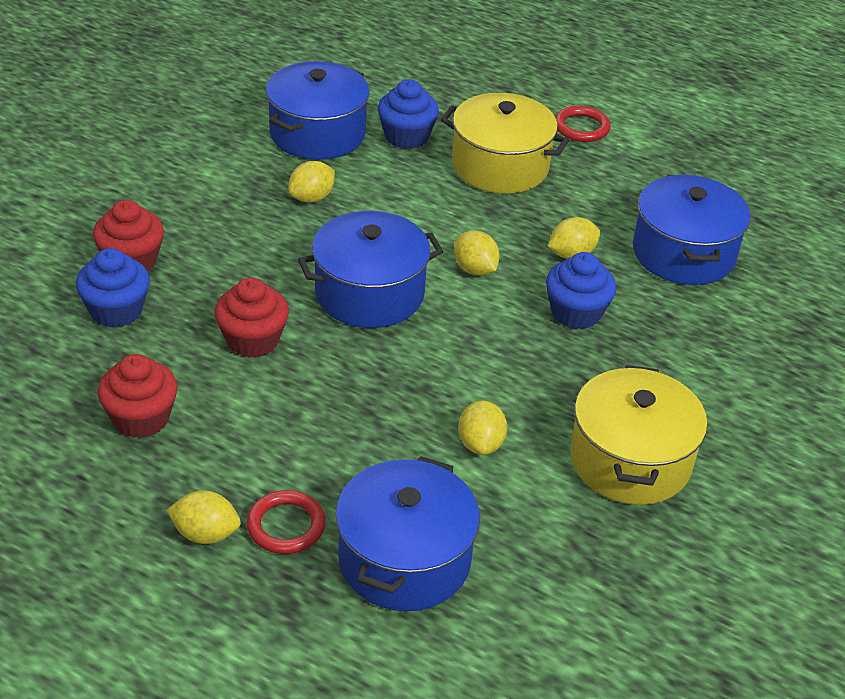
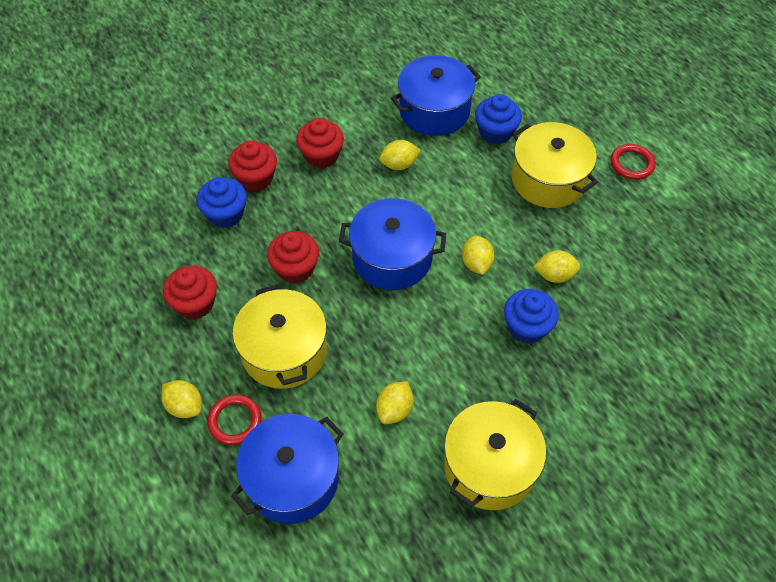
camera: 30 degrees right, 15 degrees up
blue pot [633,175,750,285] -> none
none -> yellow pot [233,284,327,389]
none -> red cupcake [296,118,344,169]

